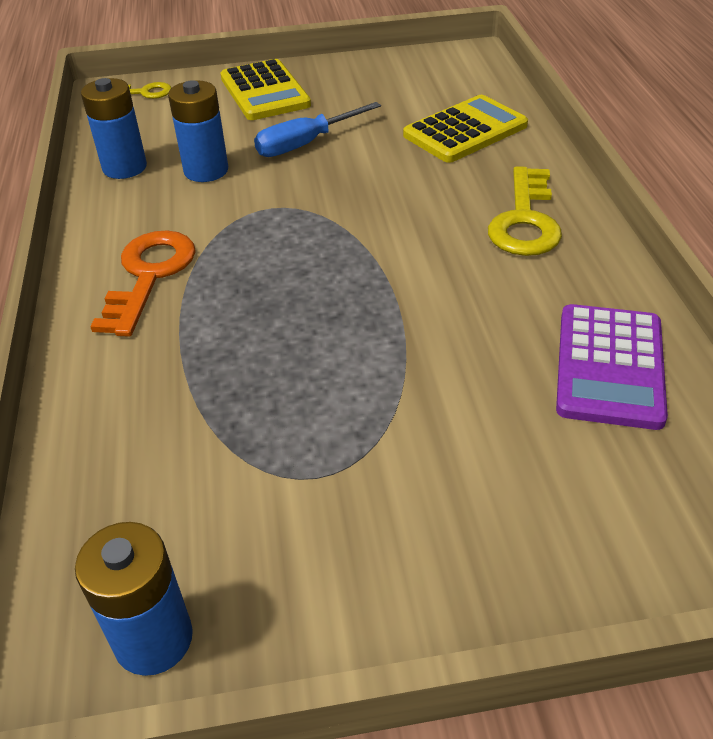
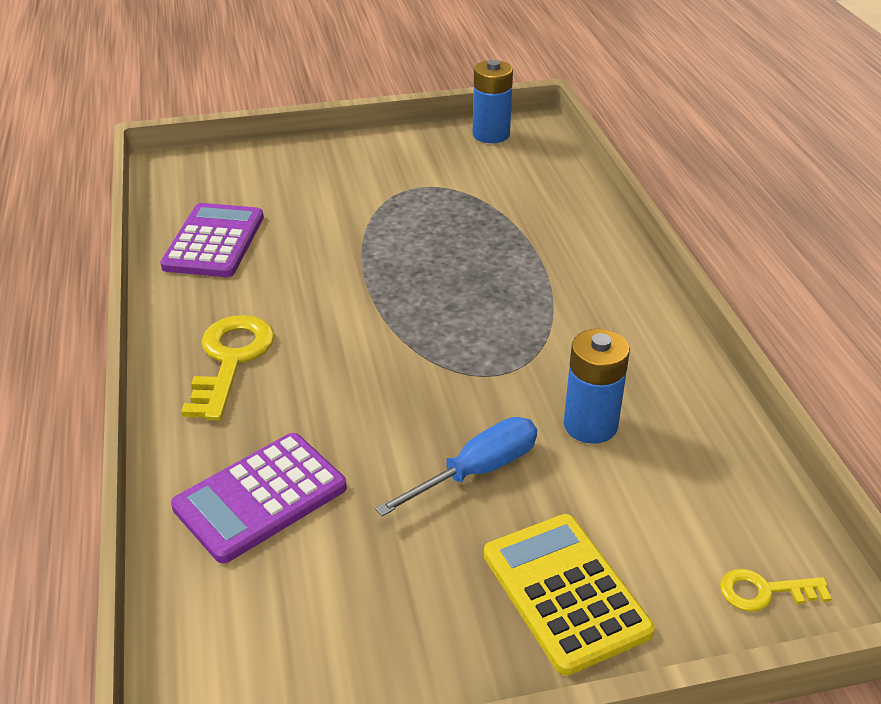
camera: 175 degrees right, 5 degrees down
blue battery [81,78,147,179] -> none
orange key [90,230,196,337] -> none
yellow calculator [403,95,528,163] -> purple calculator [171,433,347,563]

